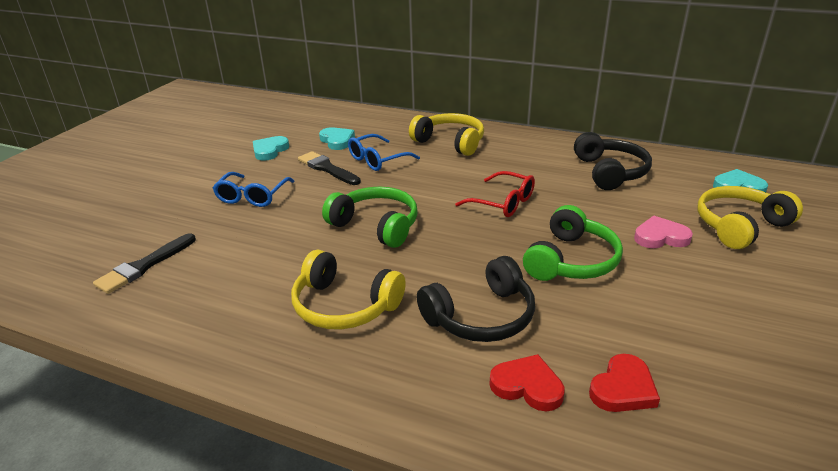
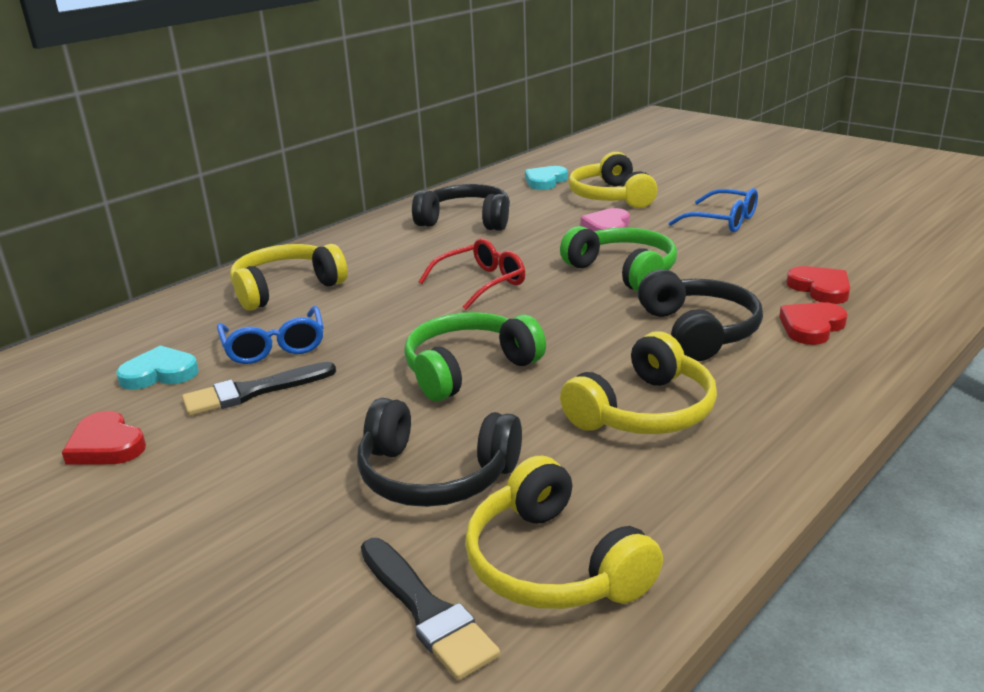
camera: 70 degrees left, 5 degrees down
blue glasses [213,172,294,207] -> blue glasses moved to [669,188,758,232]
turquoise heart [253,136,289,161] -> red heart [62,411,146,464]
none -> black headphones [357,398,522,507]
none -> yellow headphones [465,456,663,609]

